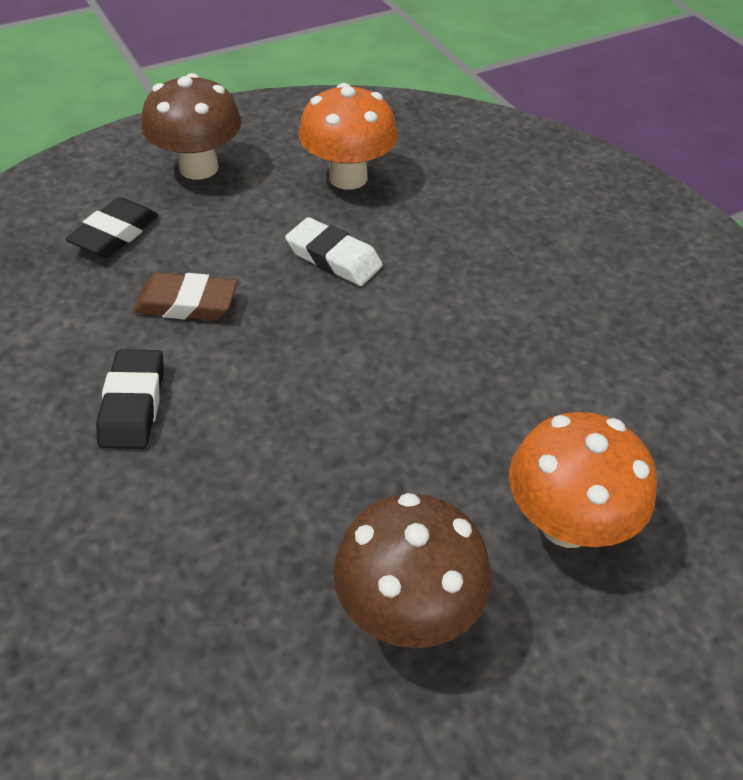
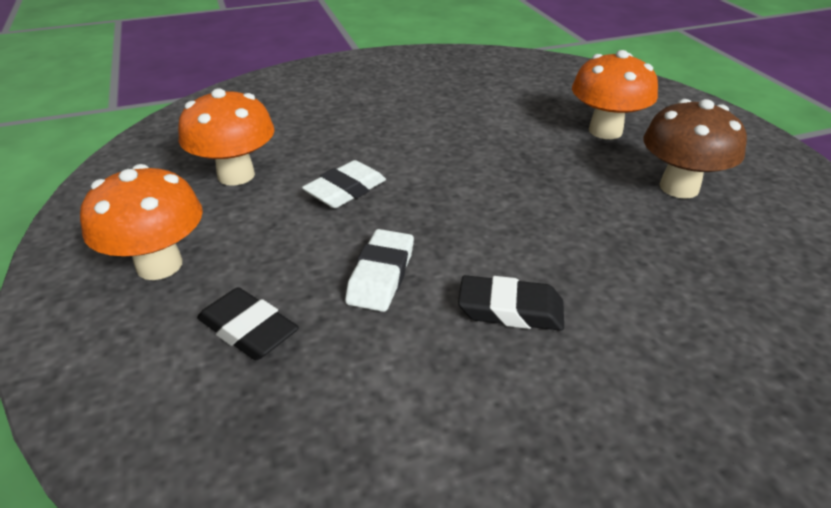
camera: 80 degrees left, 10 degrees down
brown eraser [133,272,238,320] -> white eraser [345,229,414,312]
brown mushroom [142,73,241,180] -> orange mushroom [80,164,203,280]

